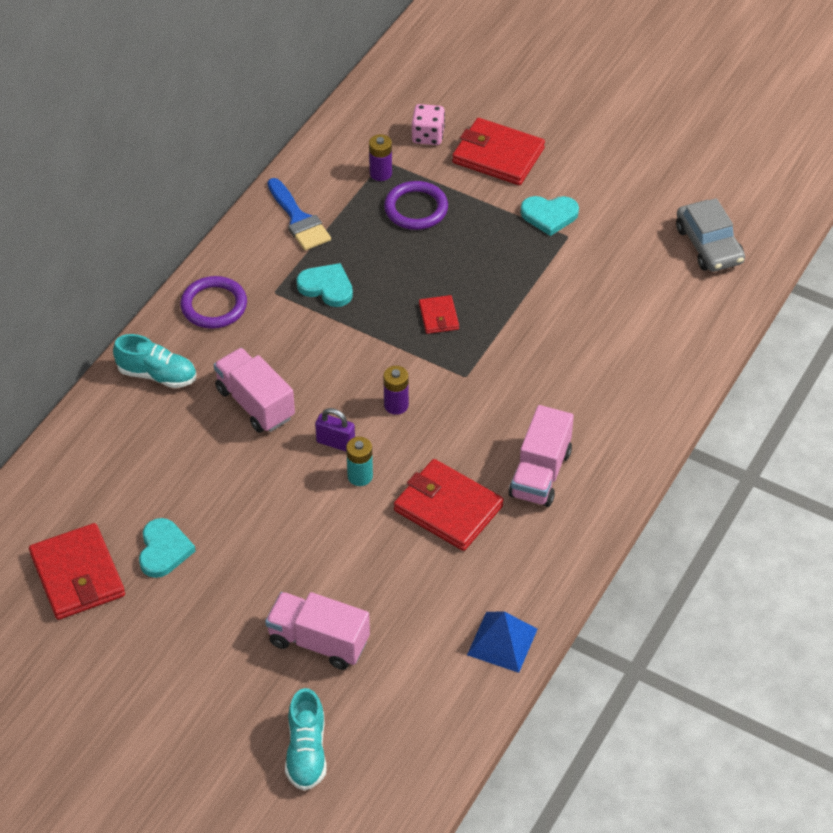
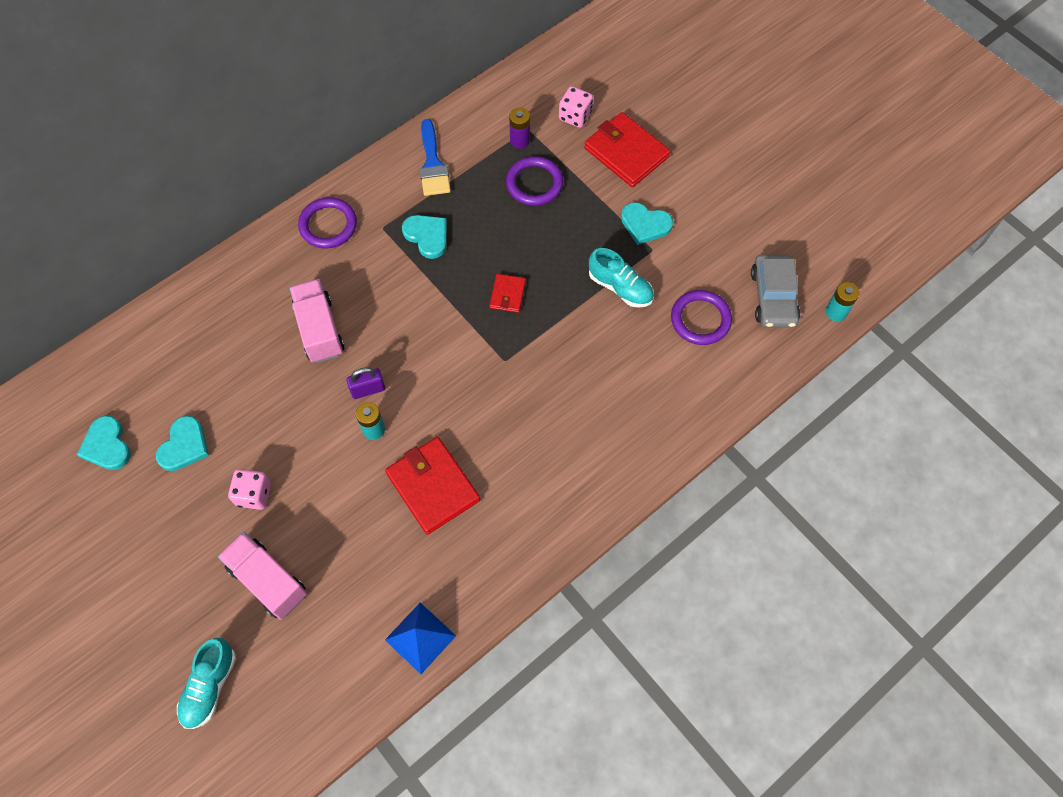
camera: 20 degrees right, 15 degrees up
red wallet [29,523,125,620] -> turquoise heart [77,416,131,470]
turquoise shoe [113,334,196,388] -> turquoise shoe moved to [589,248,654,308]
purple padlock [315,408,355,451] -> purple padlock turned 60 degrees counterclockwise [346,368,385,399]
purple battery [383,366,409,415] -> none
pink truck [509,405,574,507] -> none
none -> pink dice [228,469,271,510]
none -> purple ring [671,290,732,345]
none -> turquoise battery [826,282,859,321]

